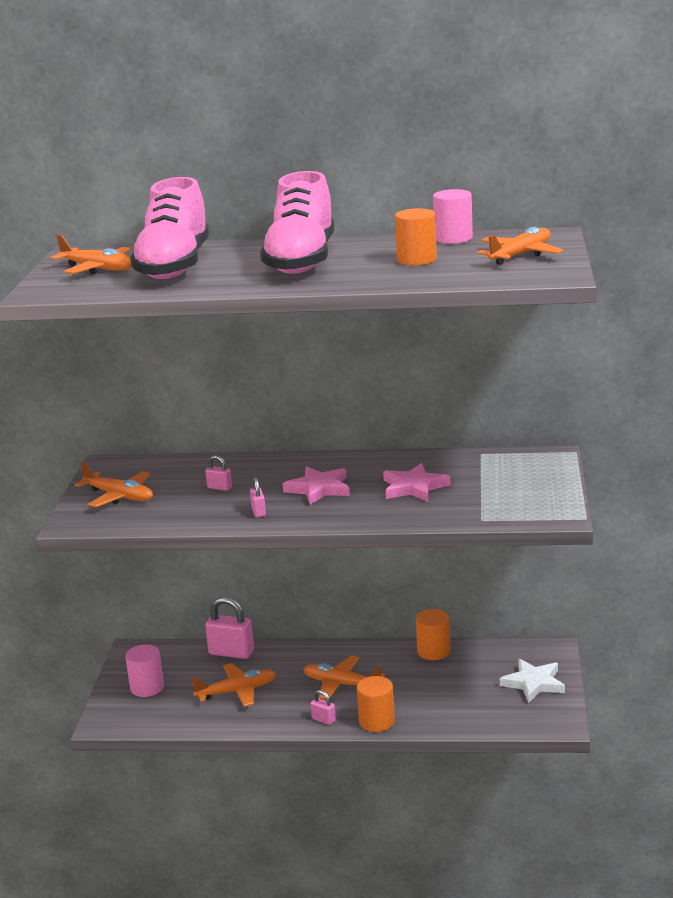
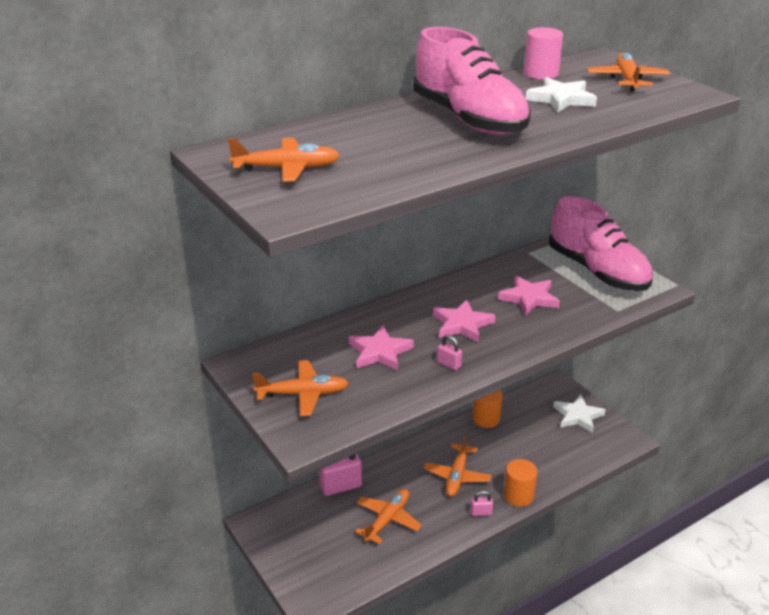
camera: 40 degrees left, 10 degrees up
pink cylinder [125,644,164,697] -> none
pink shoe [130,177,210,279] -> pink shoe moved to [549,196,653,291]
pink padlock [205,455,232,491] -> pink star [349,325,414,371]
orange plane [303,656,385,699] -> orange plane turned 60 degrees counterclockwise [423,434,492,496]
orange cylinder [395,208,437,265] -> white star [526,77,597,112]

